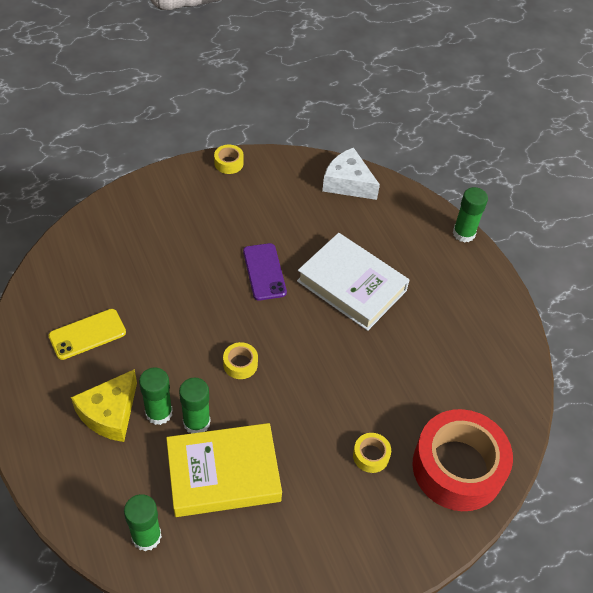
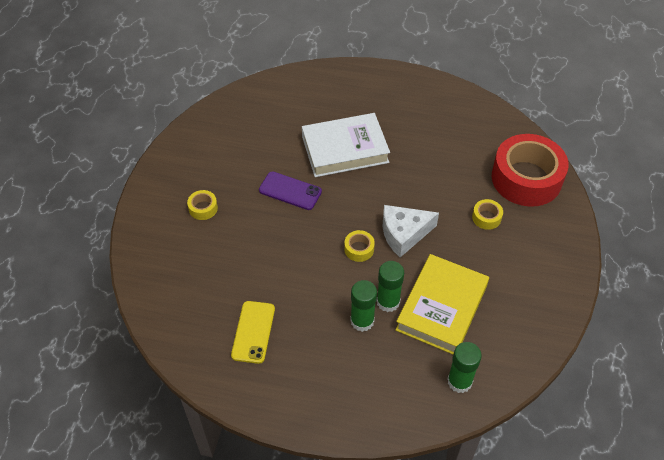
camera: 50 degrees left, 0 degrees up
yellow cheese [71,369,137,442] -> none
yellow tape [214,145,244,174] -> yellow tape moved to [187,190,218,220]
white cheese [322,147,380,200] -> white cheese moved to [383,205,439,257]
green glue stick [453,187,488,243] -> none

